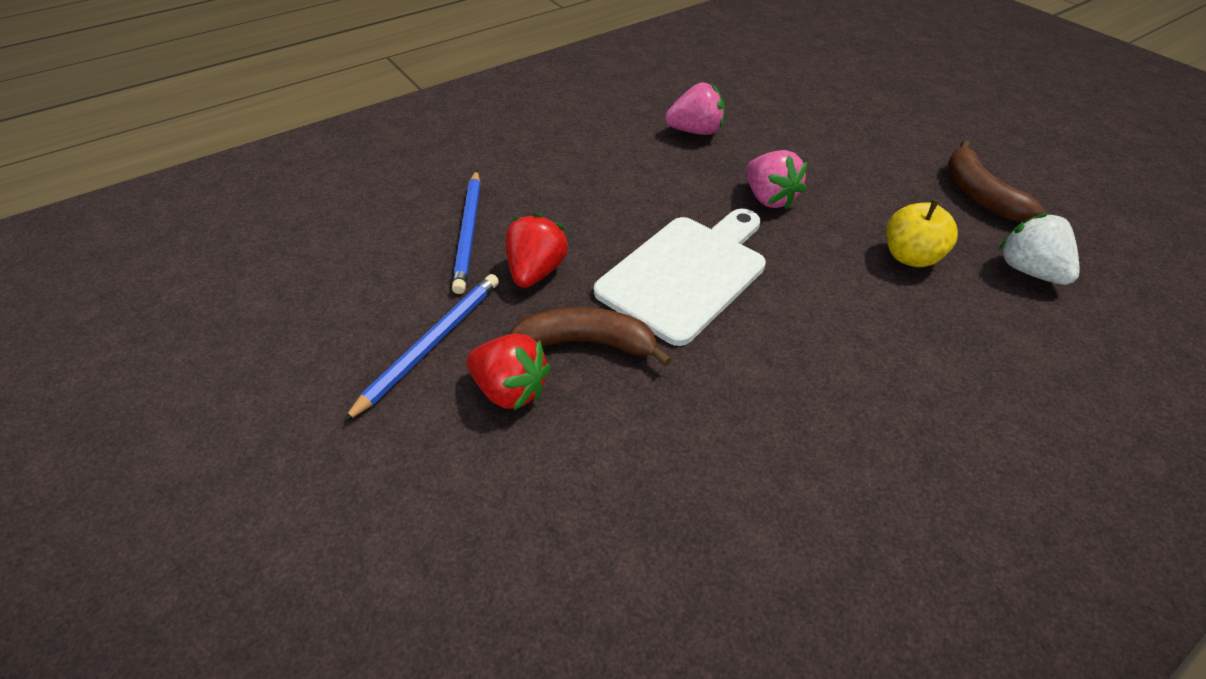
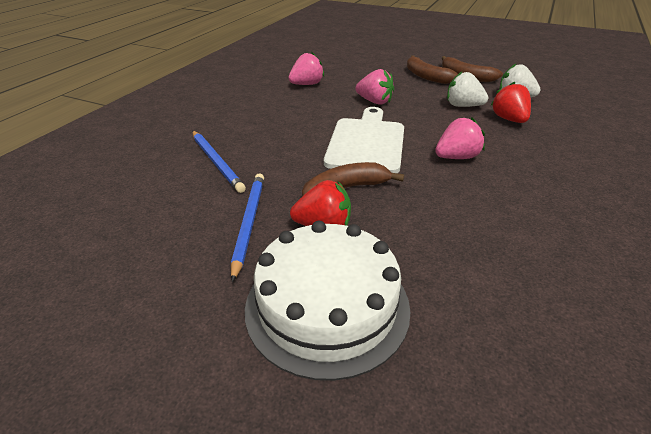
camera: 30 degrees left, 10 degrees down
red strawberry [505,213,568,288] -> red strawberry moved to [491,82,531,123]
yellow apple [886,199,958,267] -> white strawberry [447,71,488,107]
none -> white cake [245,221,411,381]
none -> brown banana [407,55,458,84]
none -> pink strawberry [435,117,485,159]

